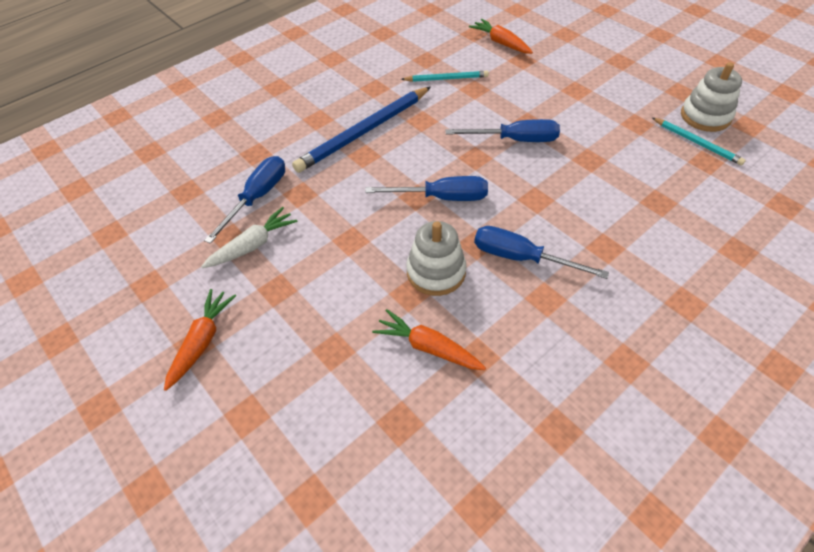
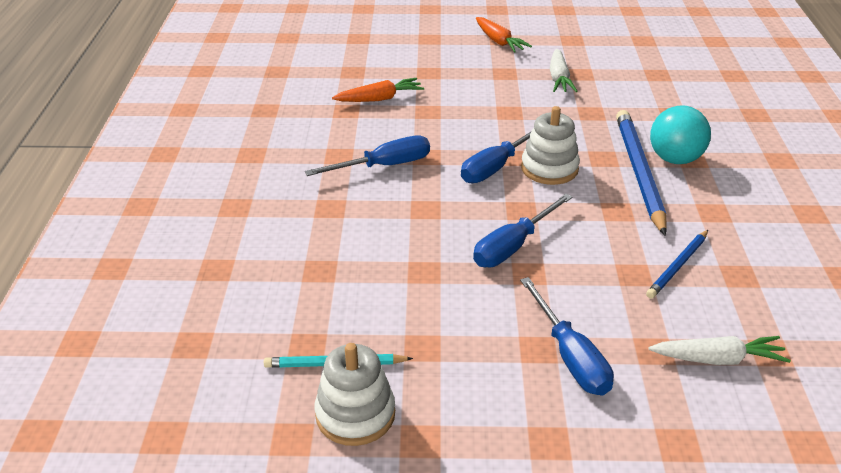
camera: 130 degrees right, 15 degrees down
blue screwdriver [204,156,285,244] -> blue screwdriver moved to [520,277,614,396]
turquoise pencil [401,71,489,82] -> blue pencil [646,230,708,299]
white stacking toy [406,221,466,296] -> white stacking toy moved to [521,106,580,185]
orange carrot [469,19,533,54] -> white carrot [649,336,791,365]
none -> turquoise ball [650,105,711,164]

